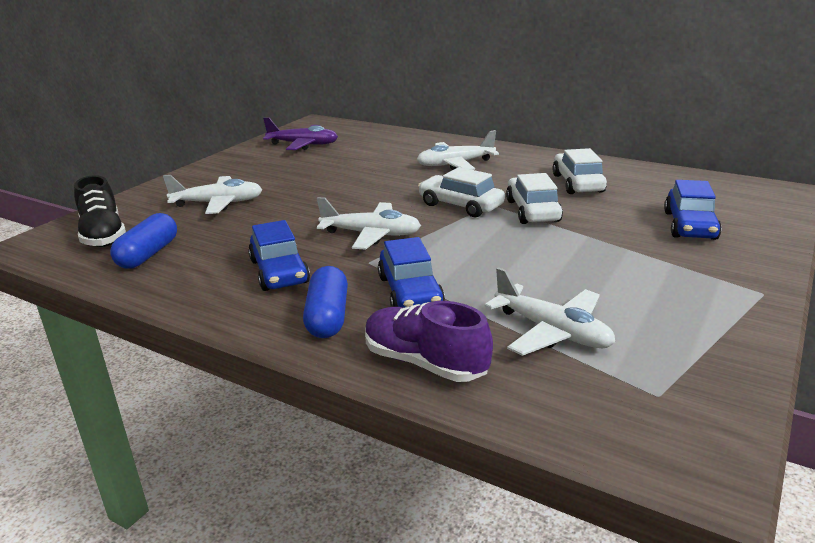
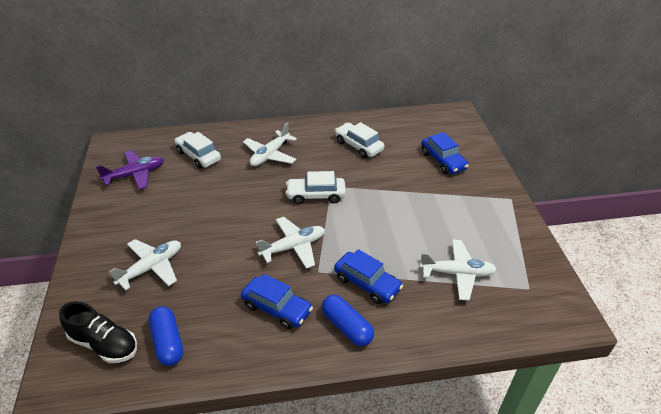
camera: 40 degrees left, 15 degrees up
purple shoe [365,301,493,382] -> none
white car [506,173,563,224] -> white car moved to [175,132,221,169]

